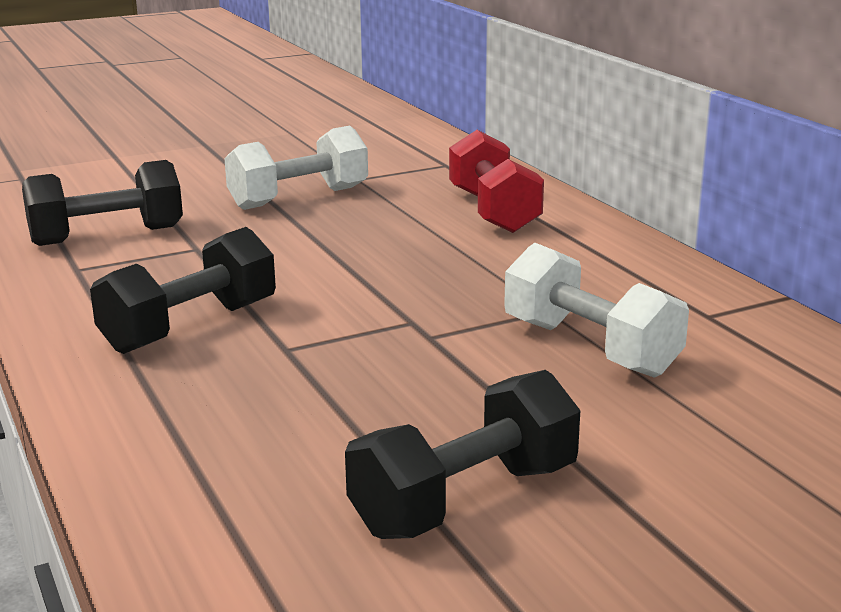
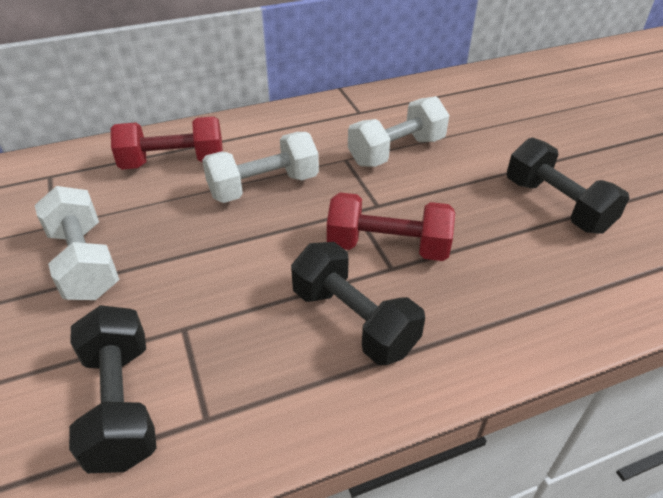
camera: 85 degrees left, 20 degrees up
none -> white dumbbell [202,132,319,203]
none -> red dumbbell [327,192,455,261]

